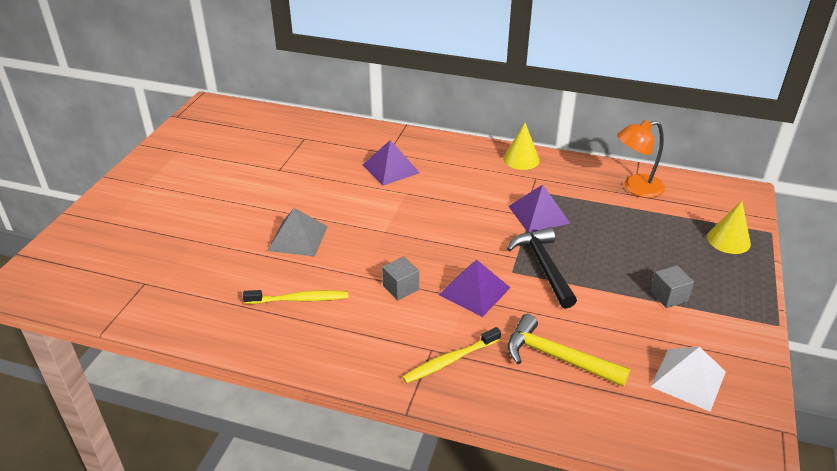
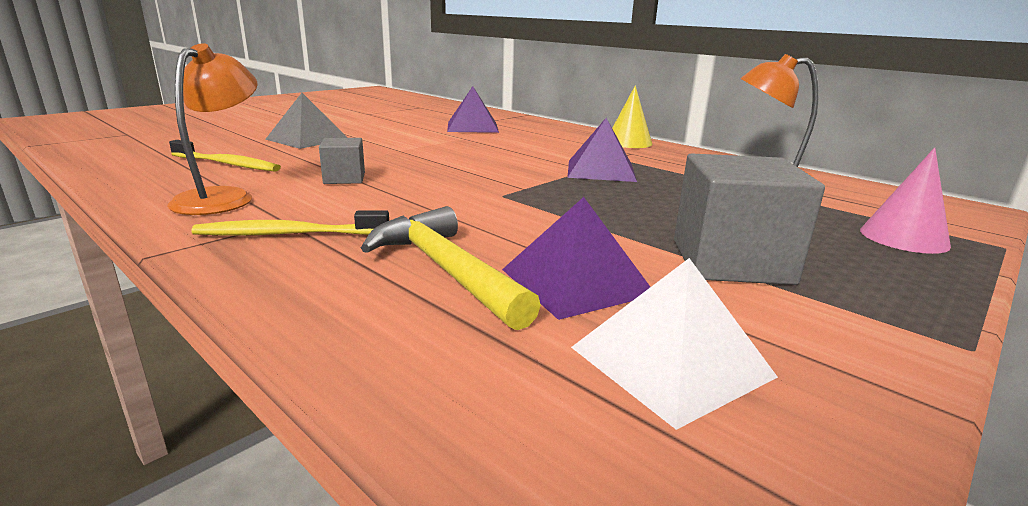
camera: 25 degrees right, 15 degrees down
purple pyramid [439,260,511,317] -> purple pyramid moved to [502,197,650,320]
black hammer [507,227,577,309] -> none
grey cube [650,265,694,308] -> grey cube [674,153,825,285], size x1.87
yellow cone [707,201,751,254] -> pink cone [860,147,951,254]
none -> orange lamp [167,43,258,215]

